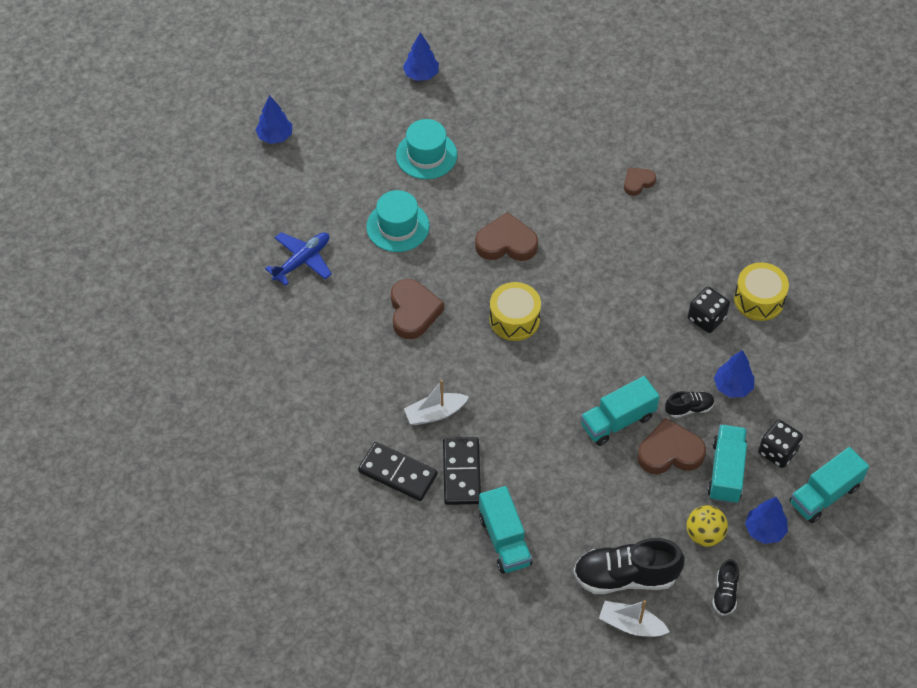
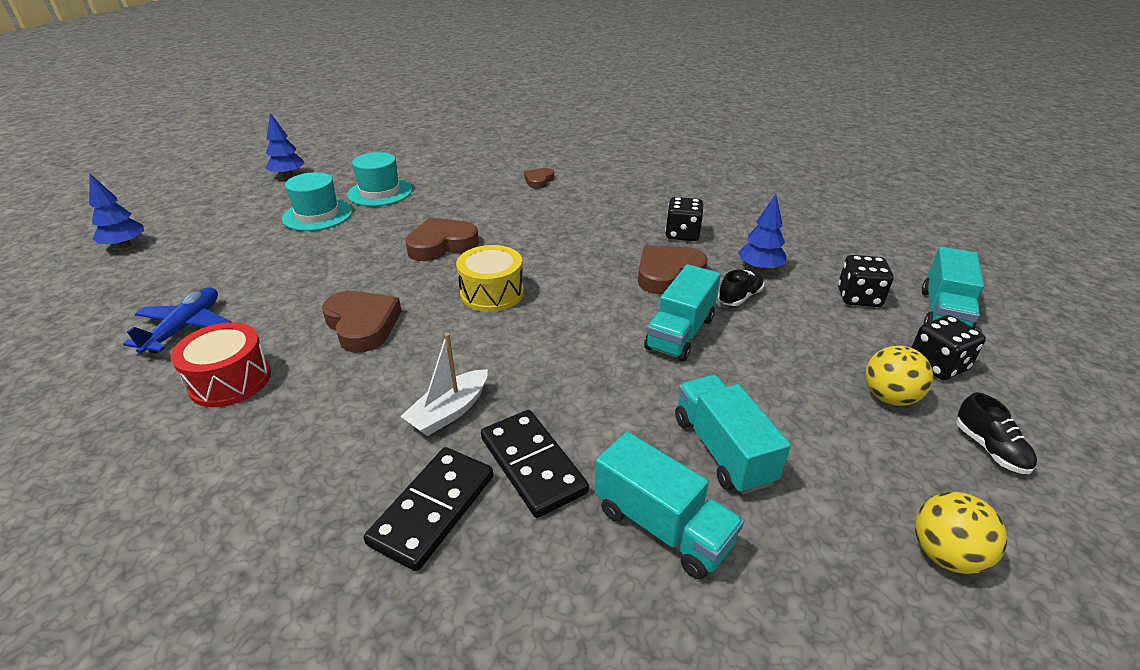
camera: 30 degrees left, 20 degrees down
black domino [358,442,438,501] -> black domino turned 60 degrees counterclockwise [364,447,493,571]
turquoise hat [366,190,429,252] -> turquoise hat moved to [347,152,412,206]
black shoe [574,538,685,594] -> none
white boat [599,600,670,637] -> yellow ball [915,492,1007,574]
brown heart [638,418,706,474] -> brown heart moved to [638,246,708,294]
turquoise truck [707,425,747,504] -> turquoise truck moved to [675,375,791,495]
yellow drum [734,262,789,321] -> none
blue tree [745,497,788,544] -> black dice [911,315,986,380]
none -> red drum [171,322,271,407]

